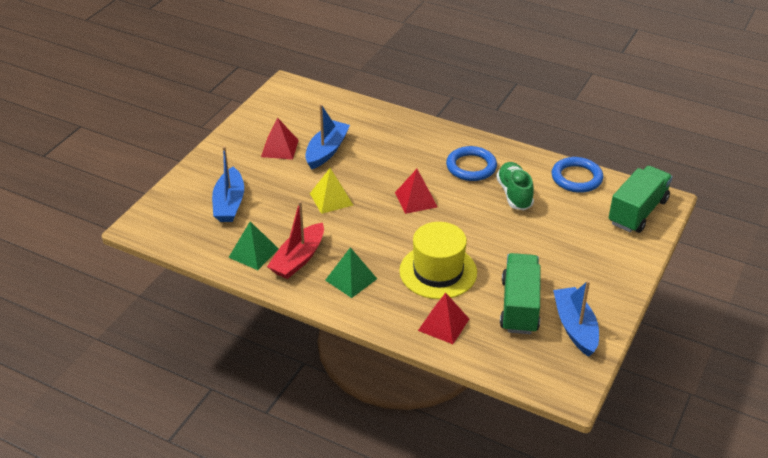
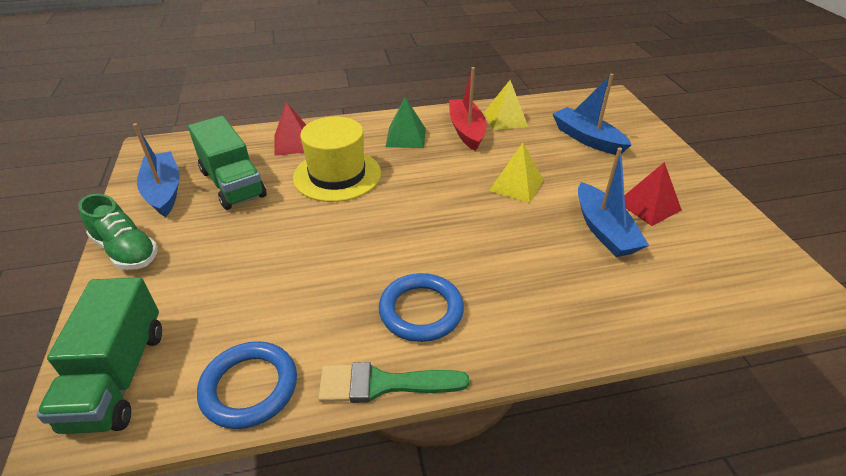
camera: 140 degrees right, 0 degrees up
green pyramid [228,221,279,270] -> yellow pyramid [484,80,528,130]
red pyramid [395,169,438,214] -> none
green shoe [496,162,534,210] -> green shoe moved to [78,194,158,270]
blue boat [553,280,599,357] -> blue boat turned 150 degrees counterclockwise [133,123,180,217]
none -> green brush [318,362,470,403]

